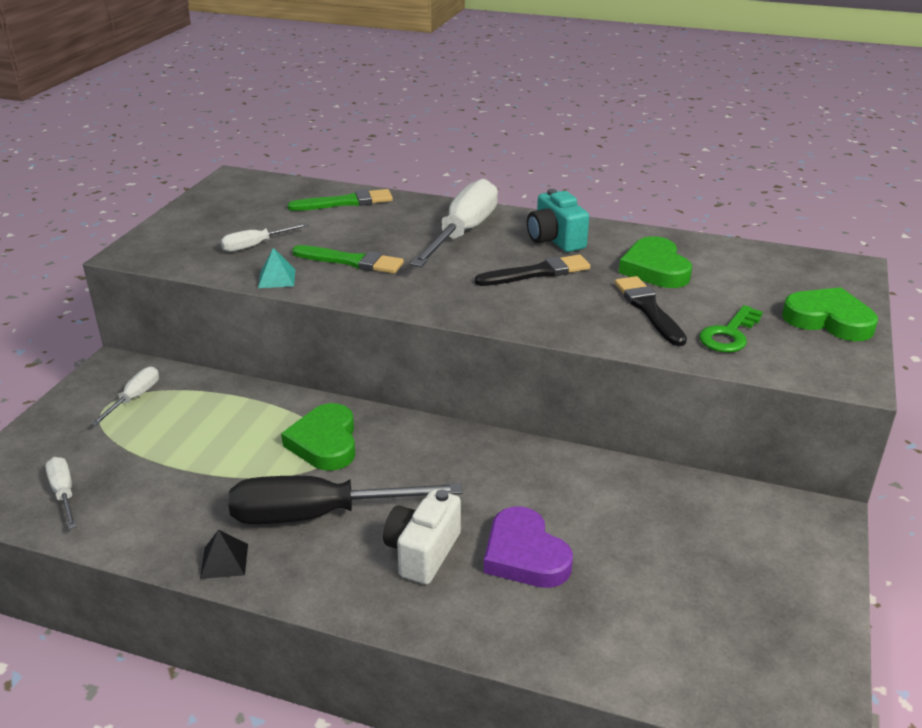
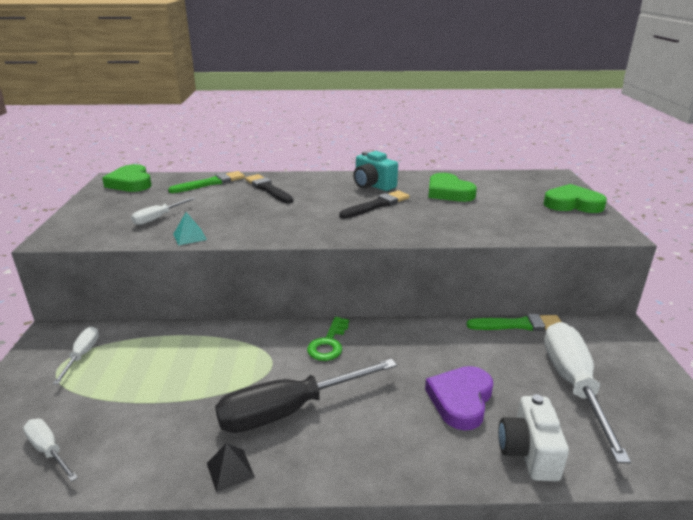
camera: 20 degrees left, 5 degrees down
green heart [281,403,355,471] -> green heart moved to [102,164,152,192]
green brush [292,245,404,274] -> green brush moved to [466,314,561,331]
white camera [383,489,461,585] -> white camera moved to [498,394,569,481]
white screwdriver [410,179,498,267] -> white screwdriver moved to [544,322,631,463]
purple heart [484,506,573,588] -> purple heart turned 75 degrees clockwise [425,366,493,431]
black brush [615,276,687,346] -> black brush moved to [245,174,294,203]
green key [699,305,763,352] -> green key moved to [307,317,349,361]

